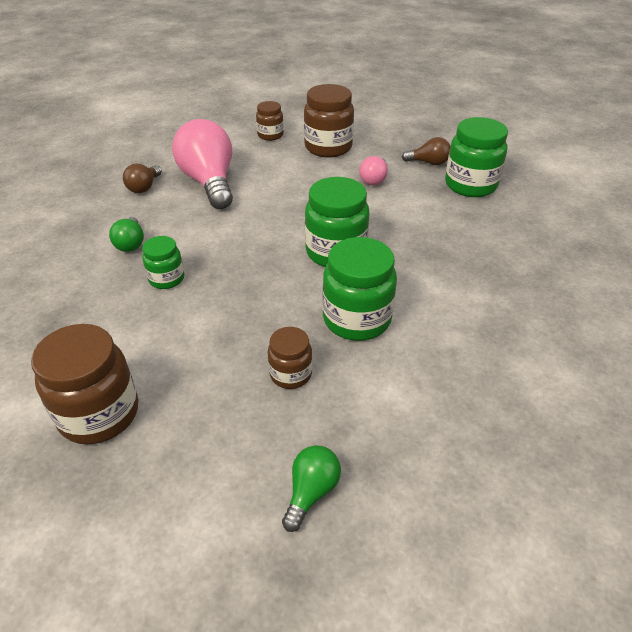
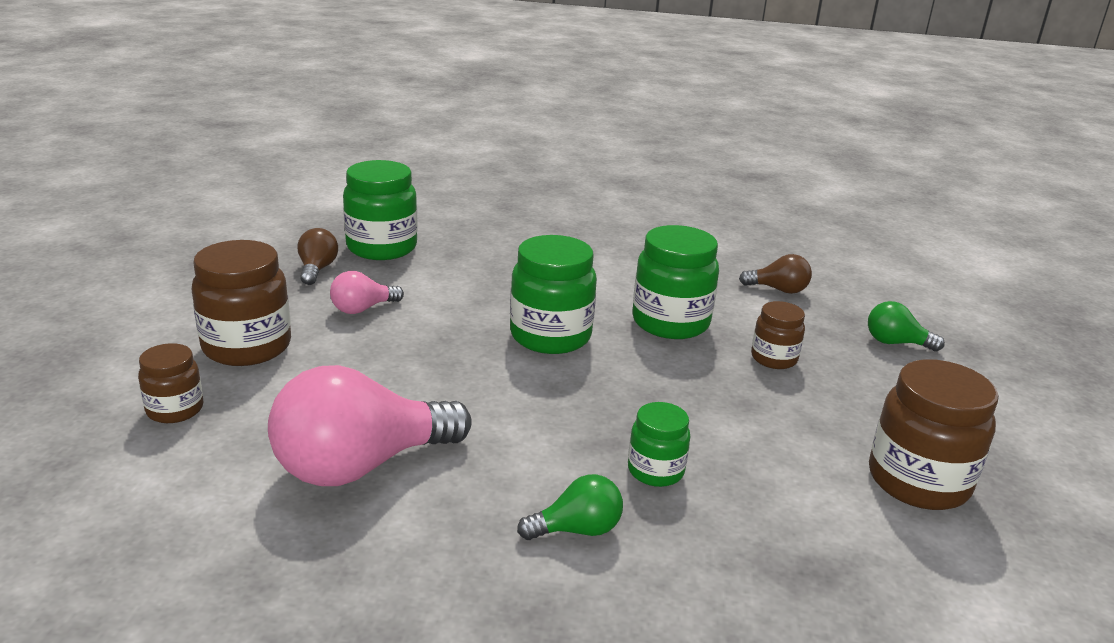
camera: 100 degrees left, 15 degrees down
brown light bulb [123,164,162,193] -> brown light bulb moved to [739,254,812,294]
pink light bulb [359,156,388,185] -> pink light bulb turned 135 degrees clockwise [330,271,404,314]

